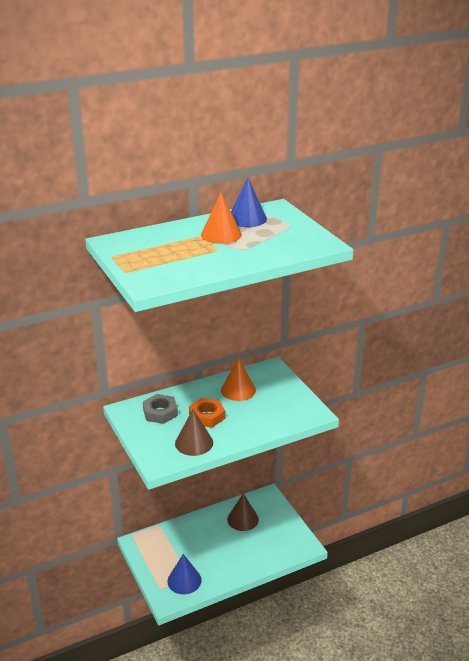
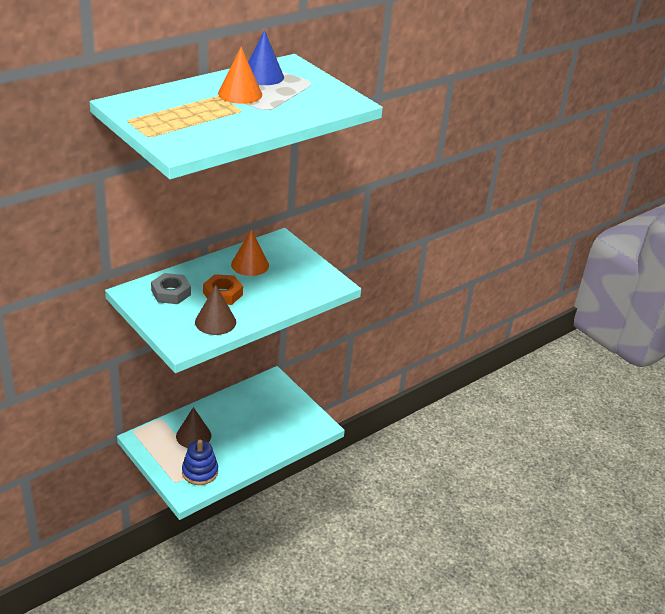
camera: 15 degrees left, 5 degrees up
blue cone [167,554,202,594] -> blue stacking toy [182,440,218,485]
brown cone [227,493,259,531] -> brown cone moved to [176,407,211,448]

